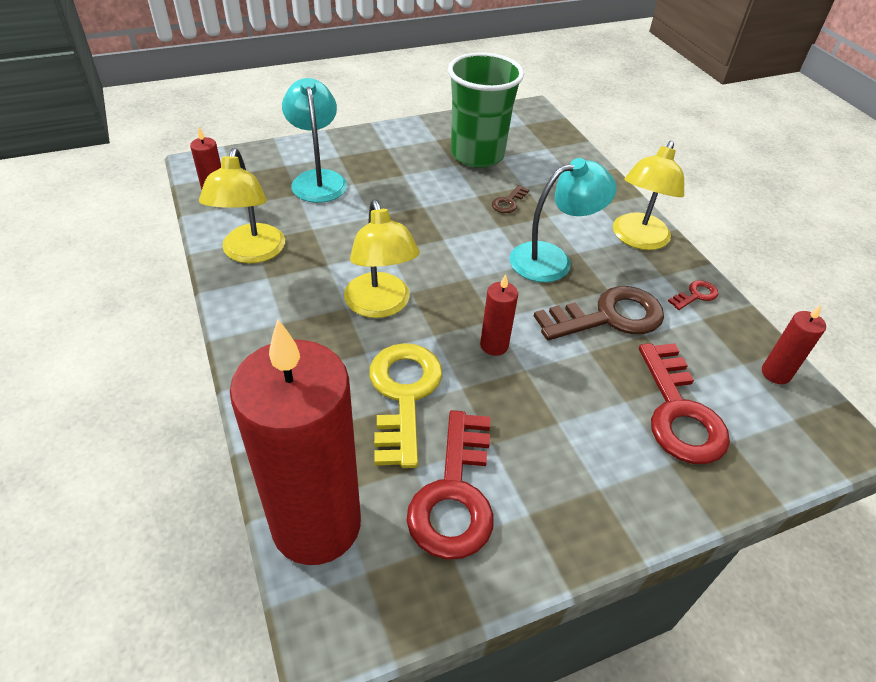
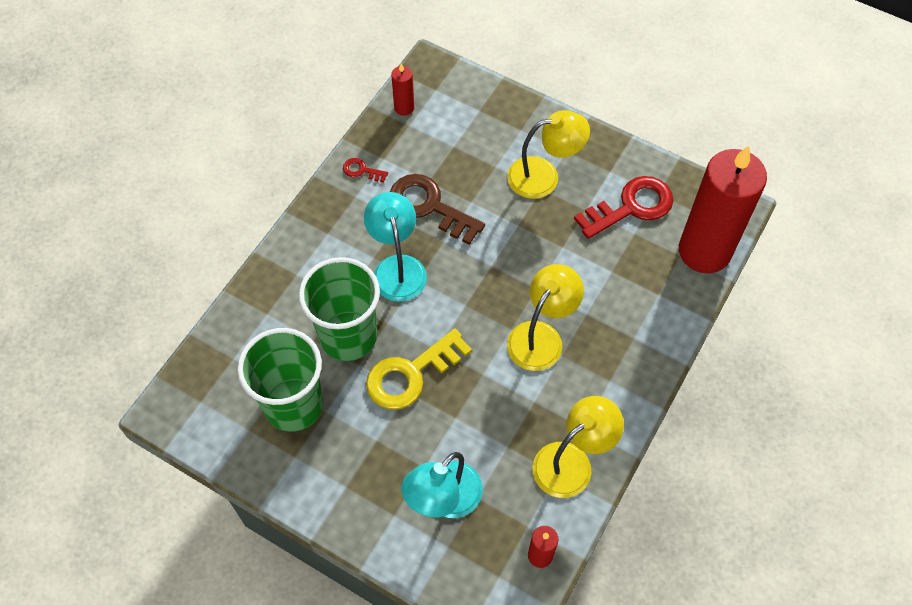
camera: 125 degrees left, 15 degrees up
yellow key [369,343,443,468] -> yellow key moved to [366,328,472,410]
red candle [480,274,518,356] -> none
brown key [492,185,529,213] -> green cup [299,257,380,361]
turquoise lamp [510,158,617,282] -> turquoise lamp turned 45 degrees clockwise [364,192,427,302]
yellow lamp [613,141,684,250] -> yellow lamp moved to [507,110,590,199]
red key [639,343,730,464] -> none

